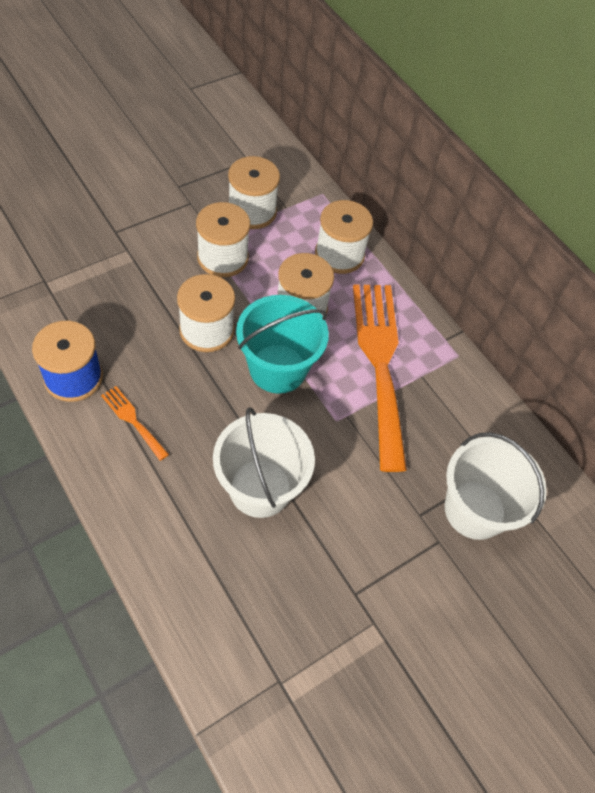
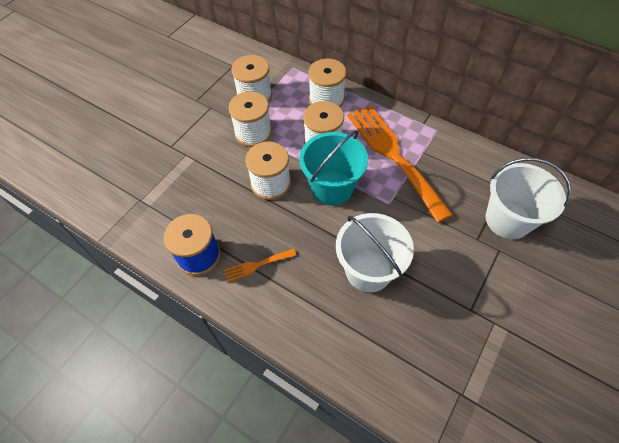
camera: 15 degrees left, 0 degrees up
orange fork [101,386,169,461] -> orange fork turned 45 degrees counterclockwise [224,249,297,282]

